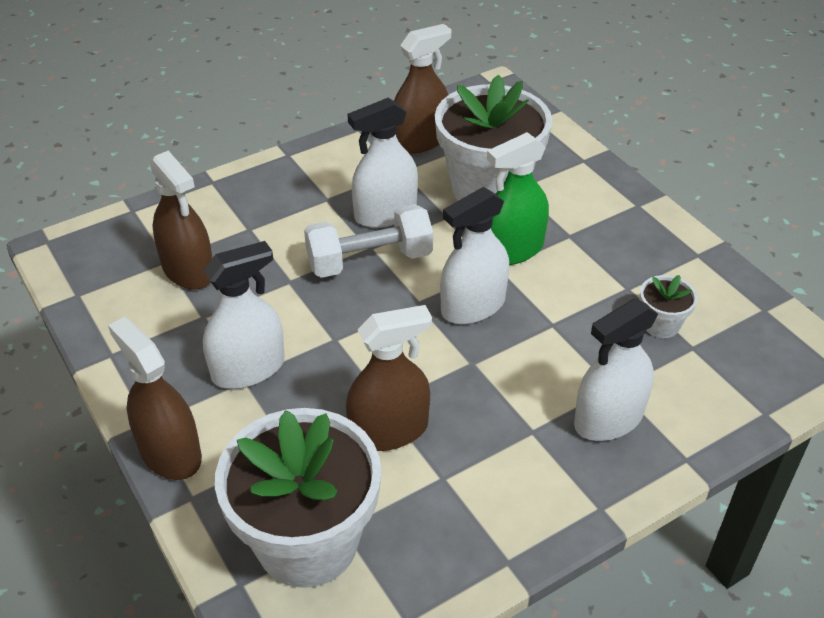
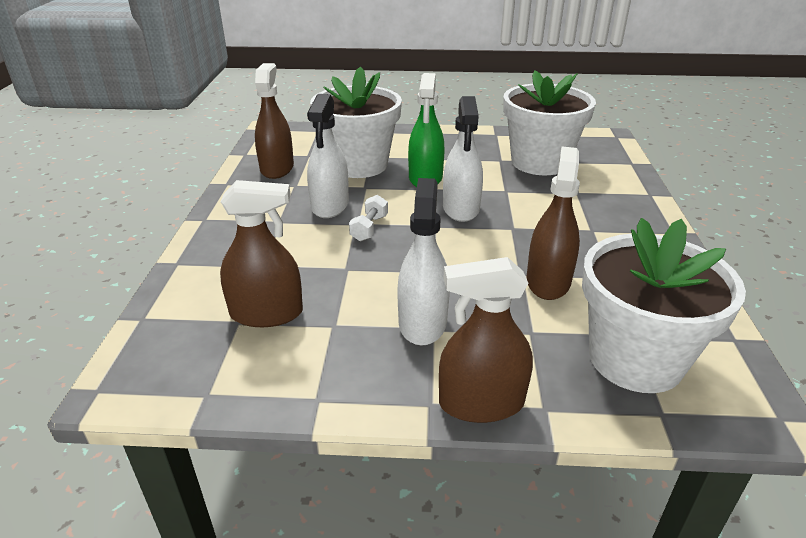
camera: 55 degrees left, 10 degrees down
white dumbbell [304,204,433,278] -> white dumbbell [349,195,388,242], size x0.54
white spray bottle [574,298,658,441] -> none
white flower pot [639,275,698,338] -> white flower pot [503,70,596,175], size x2.31

